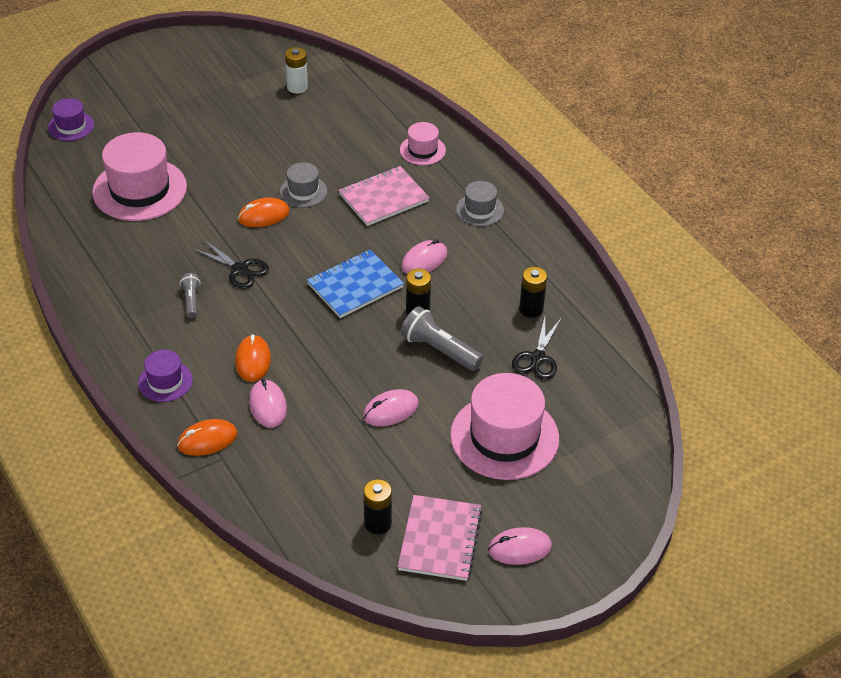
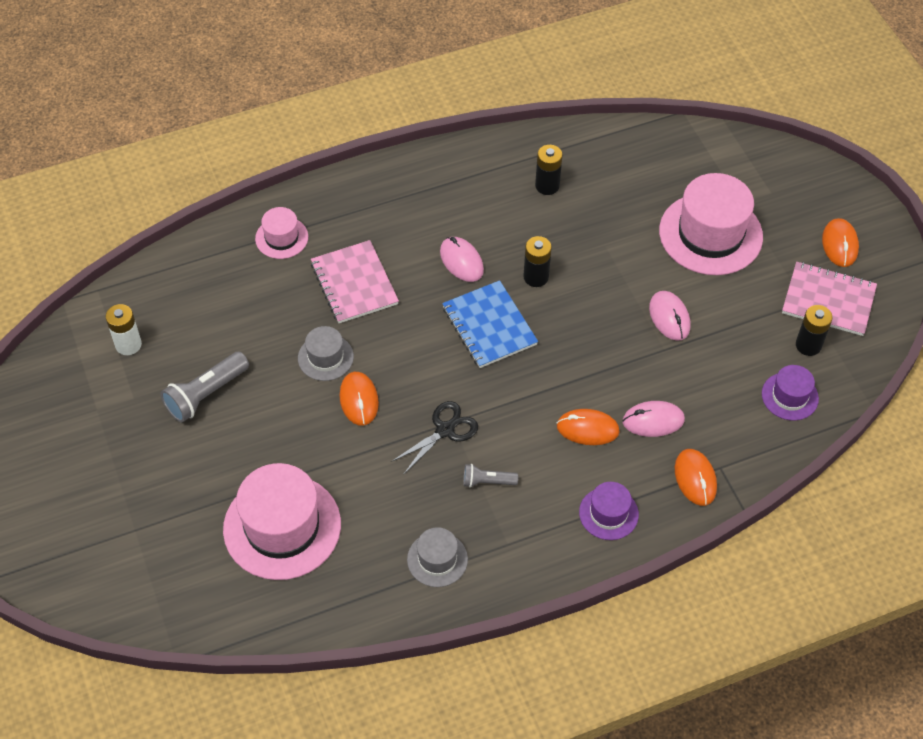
camera: 80 degrees left, 10 degrees up
purple hat [48,98,94,141] -> purple hat moved to [762,365,819,420]
grey flashlight [401,306,483,371] -> grey flashlight moved to [160,352,249,423]
grey hat [456,181,504,226] -> grey hat moved to [407,527,468,587]
pink mouse [488,527,552,565] -> orange mouse [822,218,859,267]
black scissors [512,317,561,380] -> none

